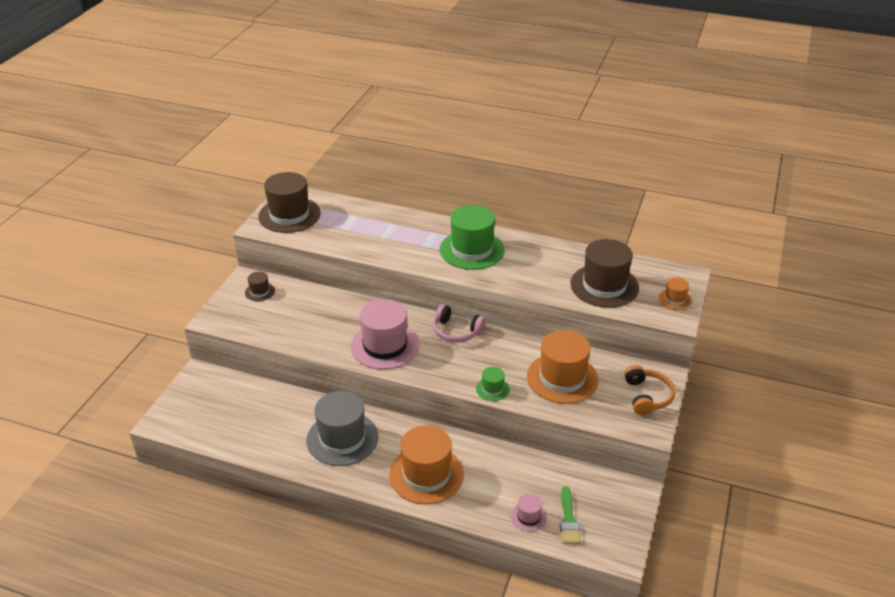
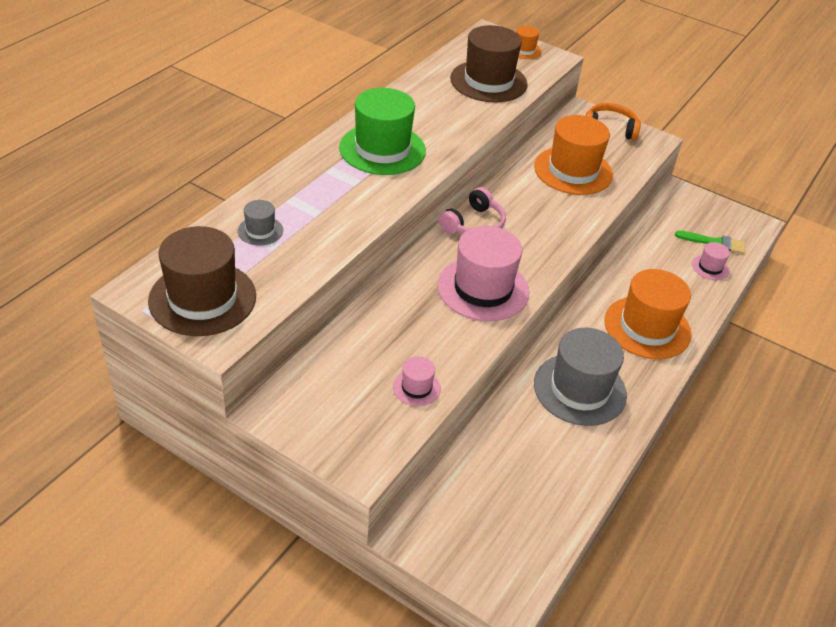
camera: 80 degrees left, 5 degrees up
brown hat [245,272,275,301] -> none
green hat [476,367,509,401] -> none
none -> grey hat [238,200,283,246]
none -> pink hat [393,356,441,406]

